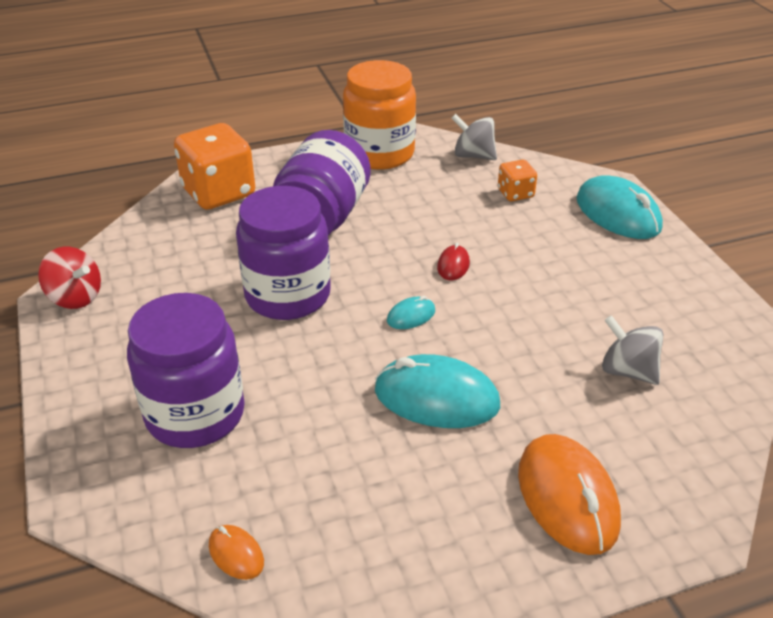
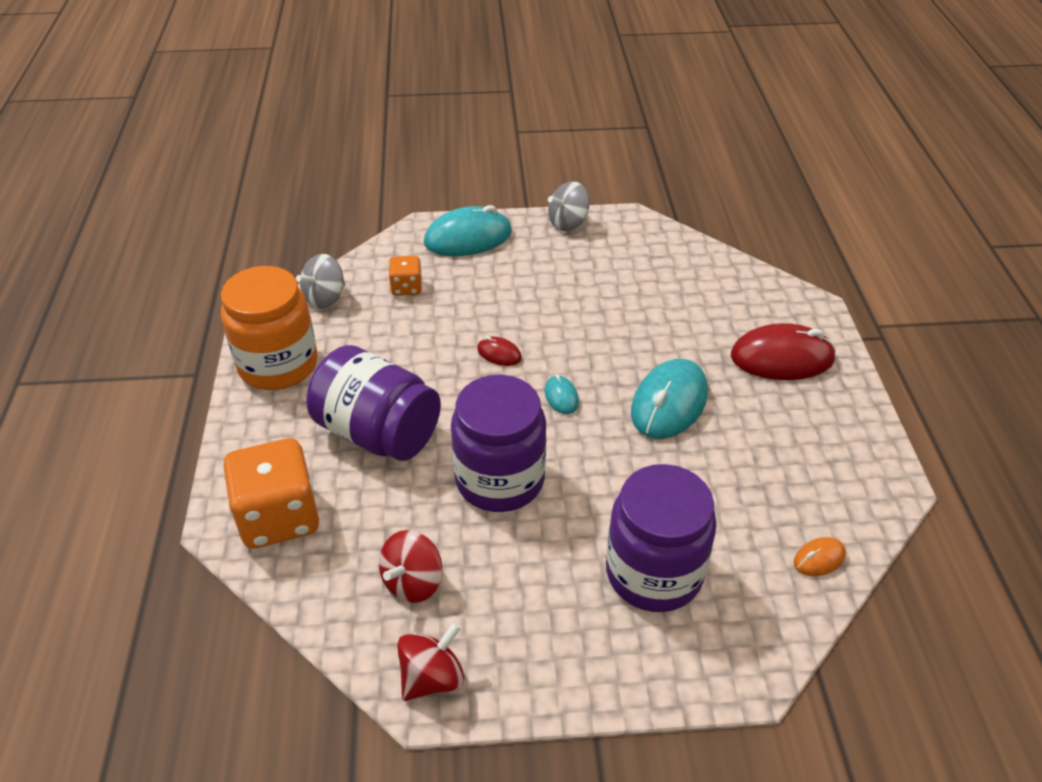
camera: 75 degrees left, 5 degrees up
orange mouse [518,434,621,555] -> red mouse [731,323,836,380]
grey spinning top [602,315,663,385] -> grey spinning top moved to [548,181,590,231]
none -> red spinning top [379,530,443,603]

